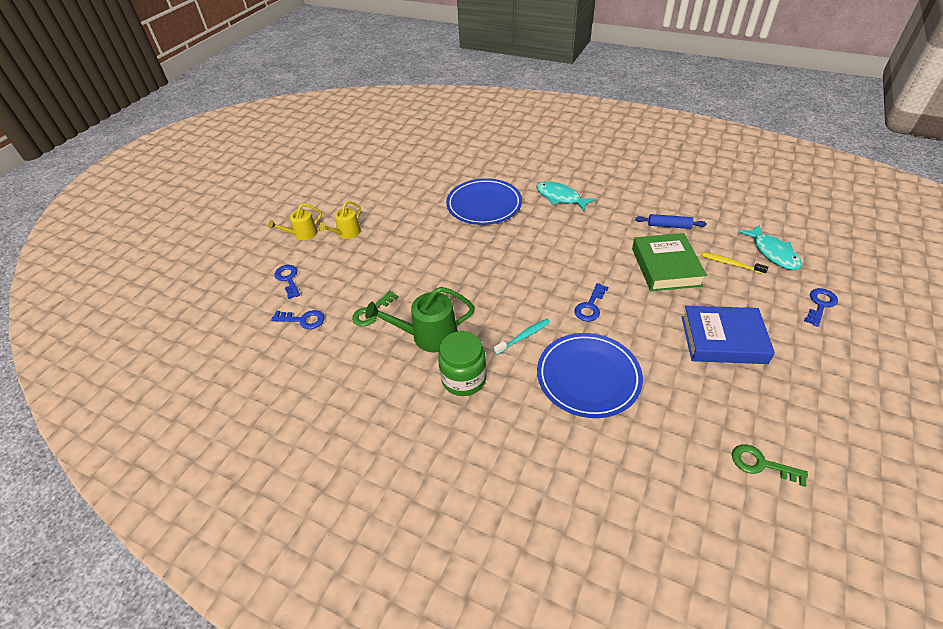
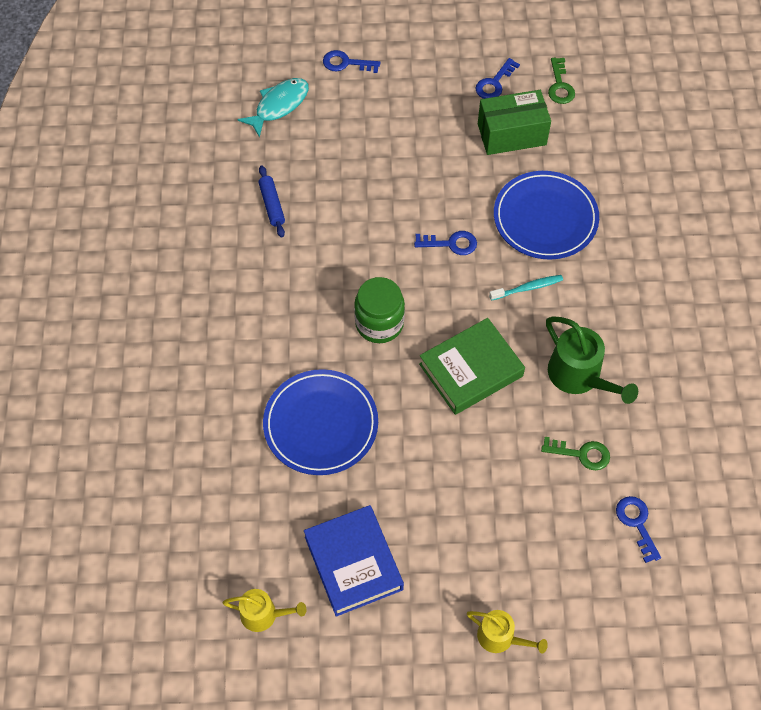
camera: 120 degrees left, 15 degrees up
blue key [274,265,300,299] -> blue key moved to [475,58,520,99]
yellow watering can [319,201,361,239] -> yellow watering can moved to [223,589,307,632]
green jar [438,331,486,396] -> green jar moved to [354,277,405,343]
turquoise toothbrush [494,319,550,355] -> turquoise toothbrush turned 135 degrees clockwise [489,275,563,301]
turquoise fish [536,181,596,211] -> none
green book [632,233,707,291] -> green book moved to [419,318,525,415]
blue book [682,306,775,364] -> blue book moved to [304,505,404,617]
yellow toothbrush [701,252,768,275] -> none
none -> green box [478,90,551,155]

